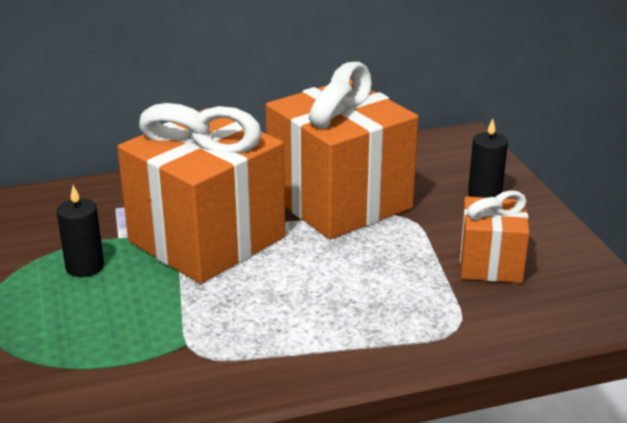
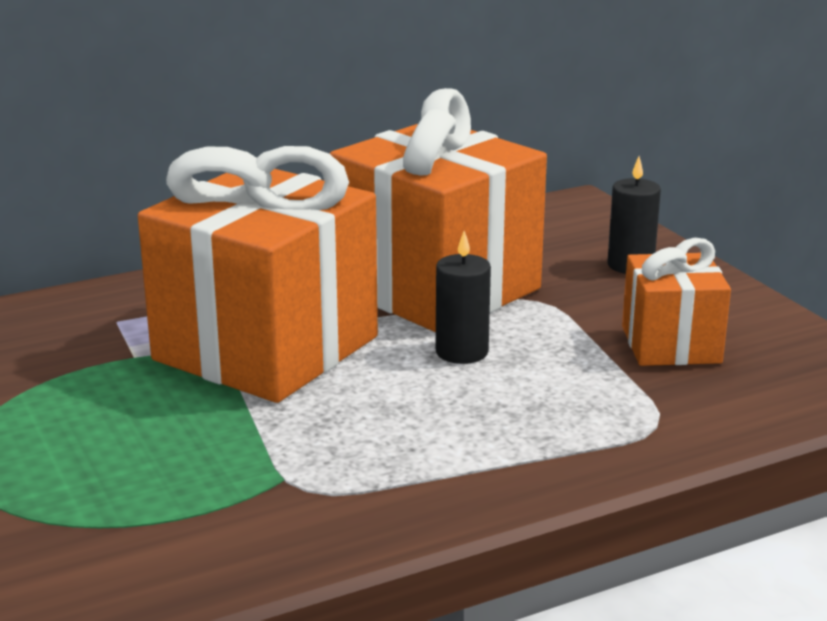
camera: 10 degrees left, 5 degrees down
black candle [57,185,104,277] -> black candle moved to [436,231,491,364]

